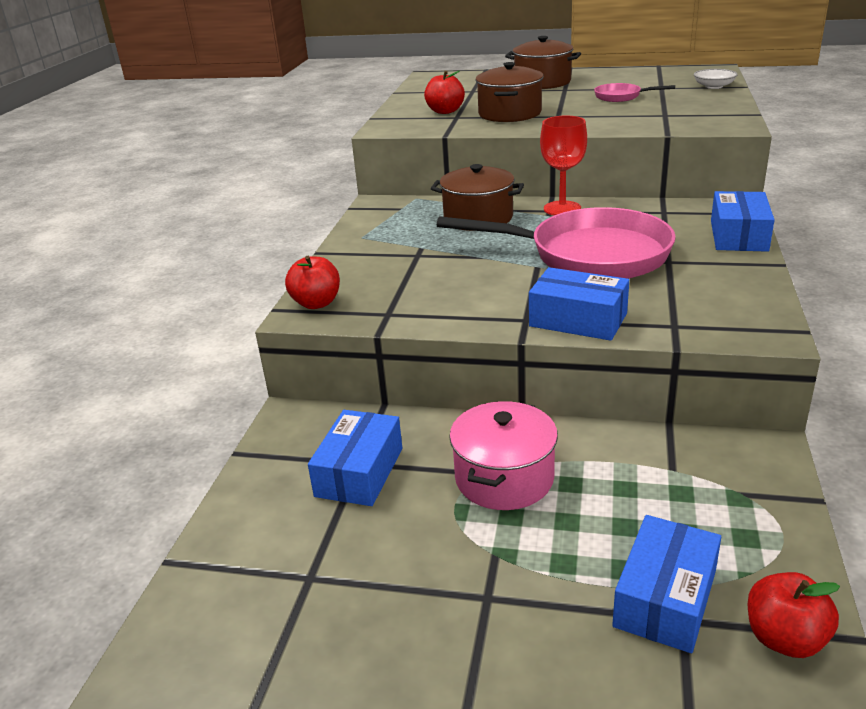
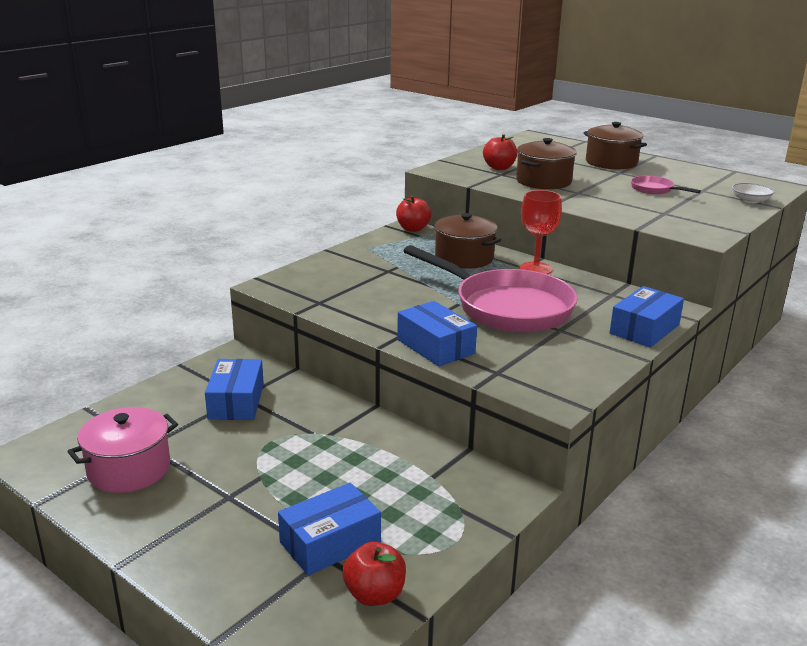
camera: 25 degrees right, 5 degrees down
red apple [285,256,340,309] -> red apple moved to [396,196,431,232]
blue box [308,410,402,506] -> blue box turned 45 degrees counterclockwise [205,359,264,420]
pink pot [449,401,558,510] -> pink pot moved to [67,407,178,493]

